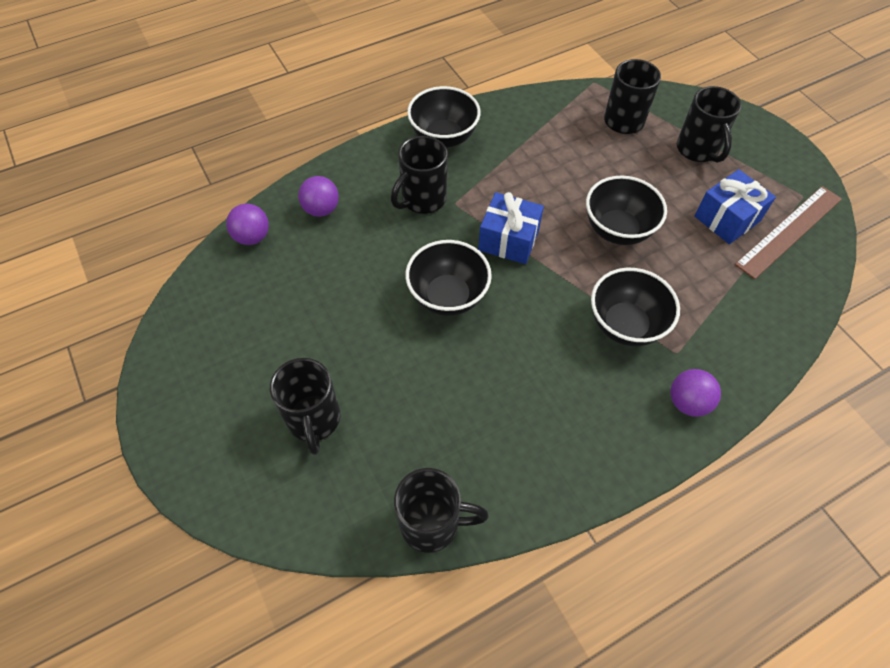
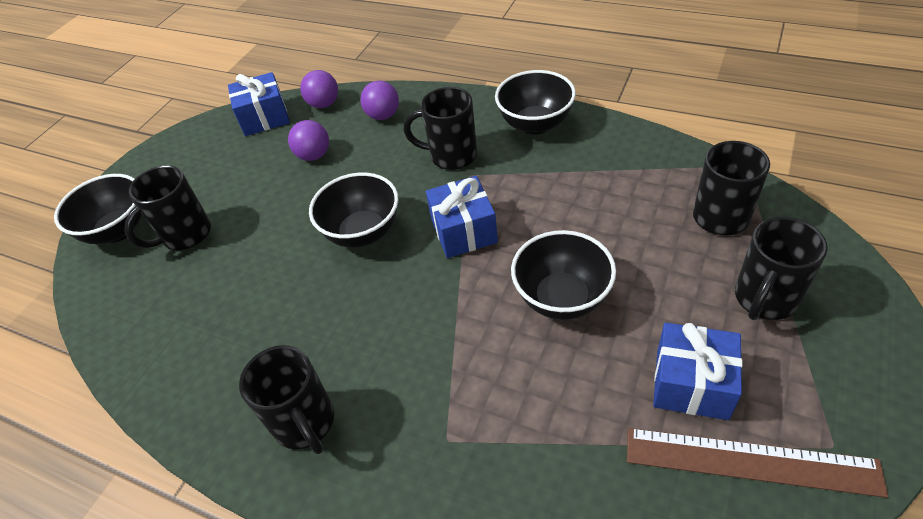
camera: 60 degrees right, 10 degrees down
black mug [394,468,489,553] -> black mug moved to [239,345,334,454]
black bowl [591,268,680,346] -> black bowl moved to [54,174,142,244]
purple ball [670,369,721,417] -> purple ball moved to [288,120,329,161]
none -> blue gift [228,72,290,136]

